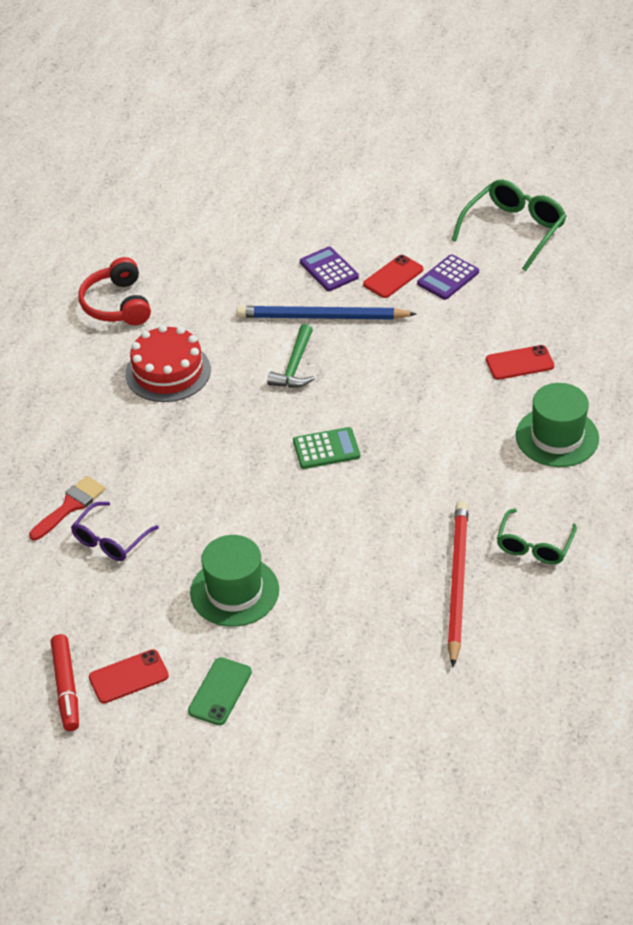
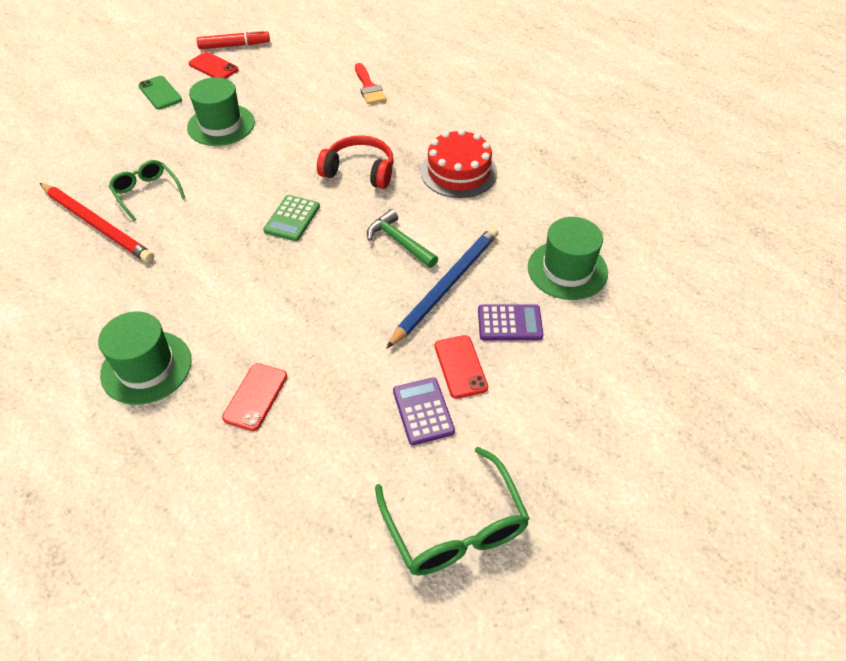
camera: 120 degrees right, 5 degrees up
red marker [51,634,79,731] -> red marker turned 150 degrees clockwise [197,29,270,49]
purple glasses [71,502,159,561] -> none
red headphones [78,257,151,325] -> red headphones moved to [317,135,394,189]
red phone [89,649,169,703] -> red phone turned 60 degrees counterclockwise [188,52,239,79]
green glasses [497,509,577,564] -> green glasses moved to [109,160,185,221]
none -> green hat [528,217,608,300]

